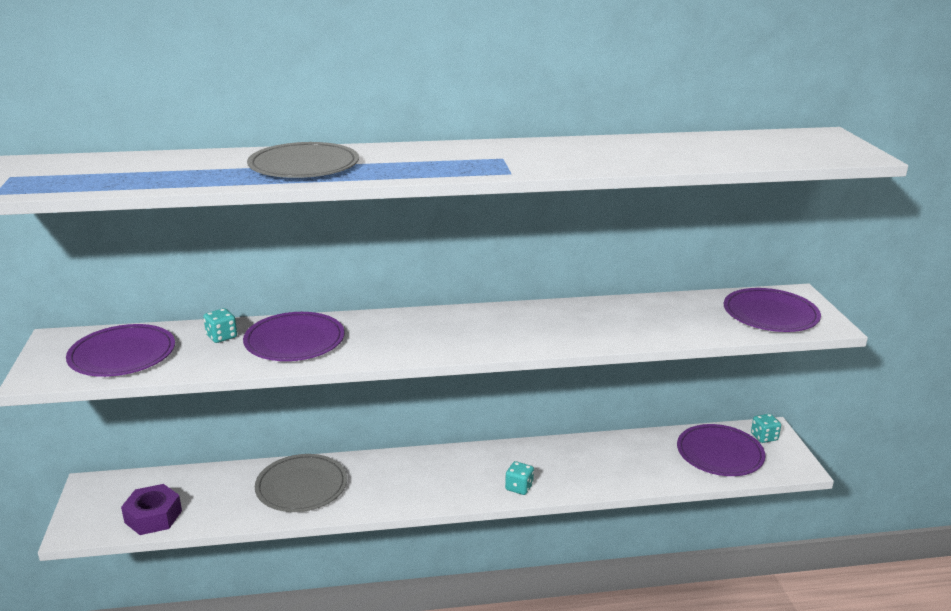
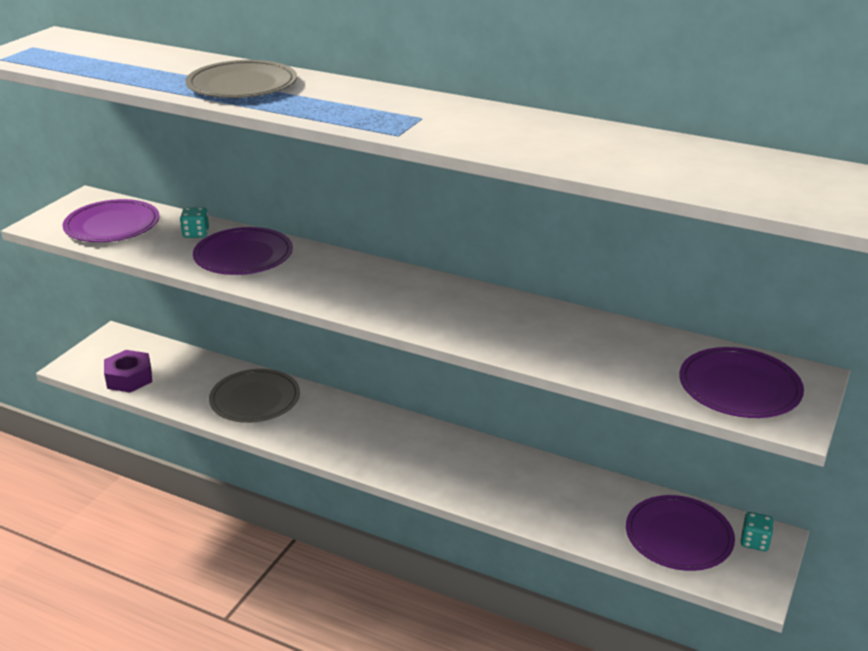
camera: 35 degrees right, 5 degrees up
turquoise dice [505,461,534,495] -> none

